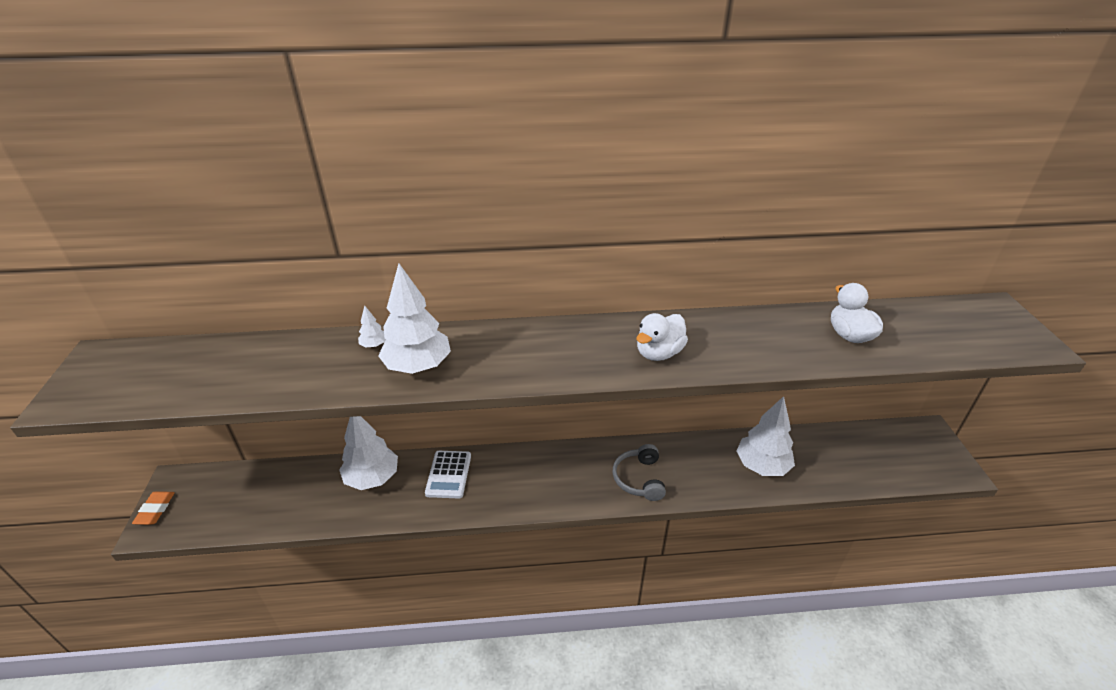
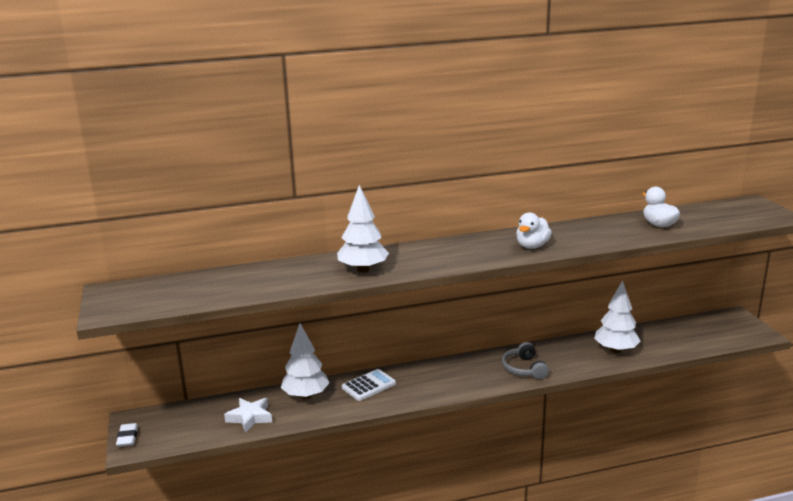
camera: 10 degrees left, 15 degrees down
orange eraser [132,491,175,525] -> white eraser [116,423,138,447]
white tree [358,305,386,348] -> none
white calculator [425,451,471,499] -> white calculator turned 120 degrees counterclockwise [342,369,396,401]
none -> white star [224,398,272,433]

